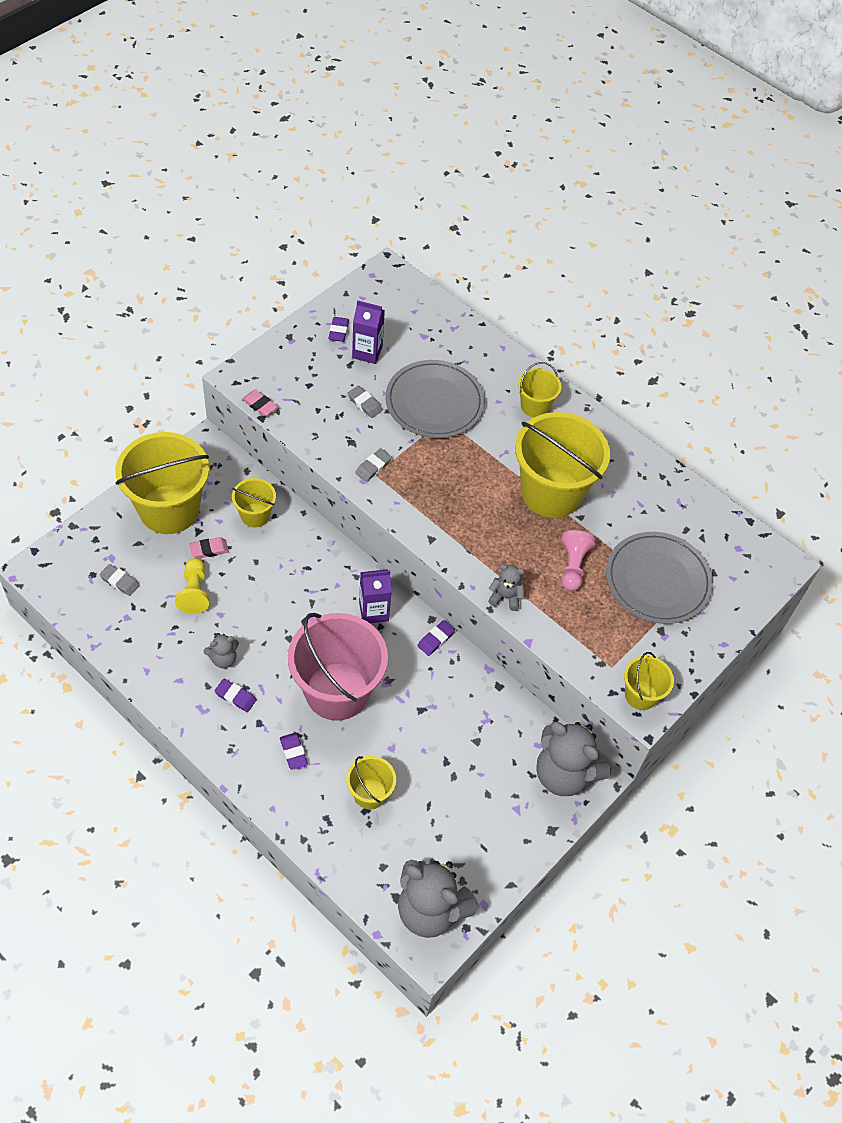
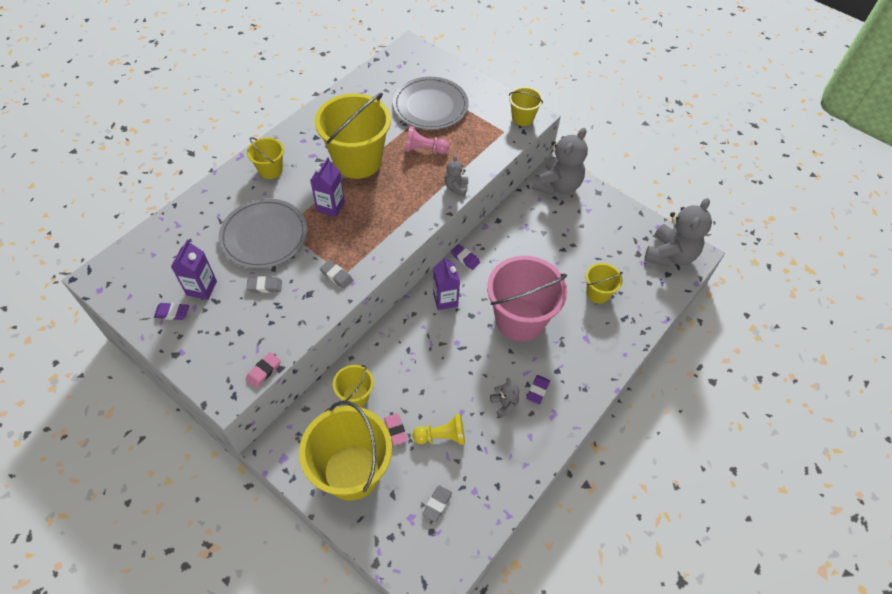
camera: 90 degrees left, 0 degrees up
purple eraser [280,733,308,770] -> none
grey eraser [348,385,383,418] -> grey eraser turned 45 degrees clockwise [246,276,282,293]
none -> purple carton [310,157,345,217]

